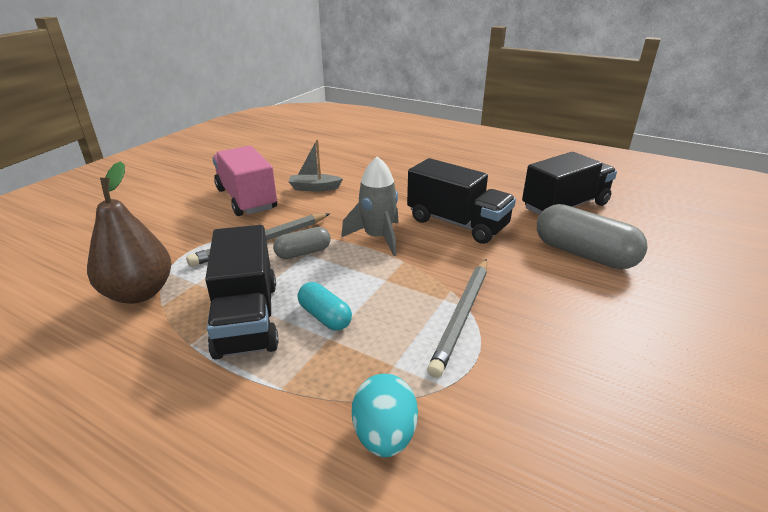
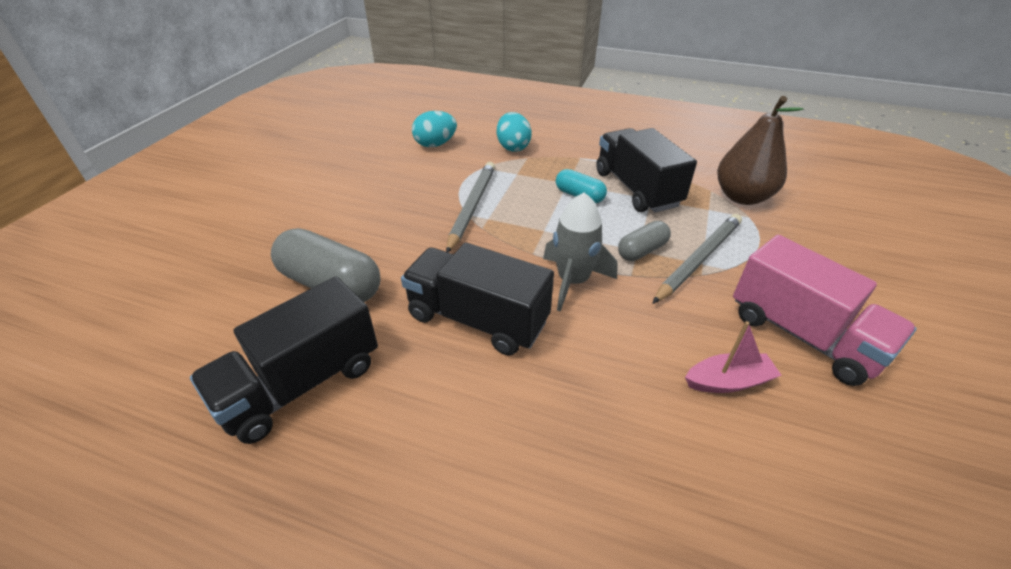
camera: 170 degrees right, 10 degrees up
grey boat [289,139,343,191] -> pink boat [685,321,782,393]
none -> turquoise egg [412,111,457,147]

